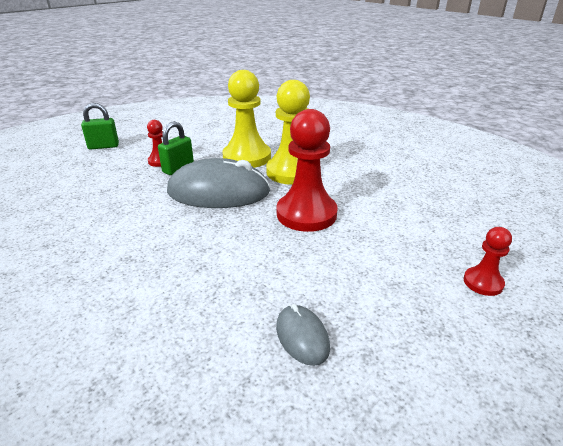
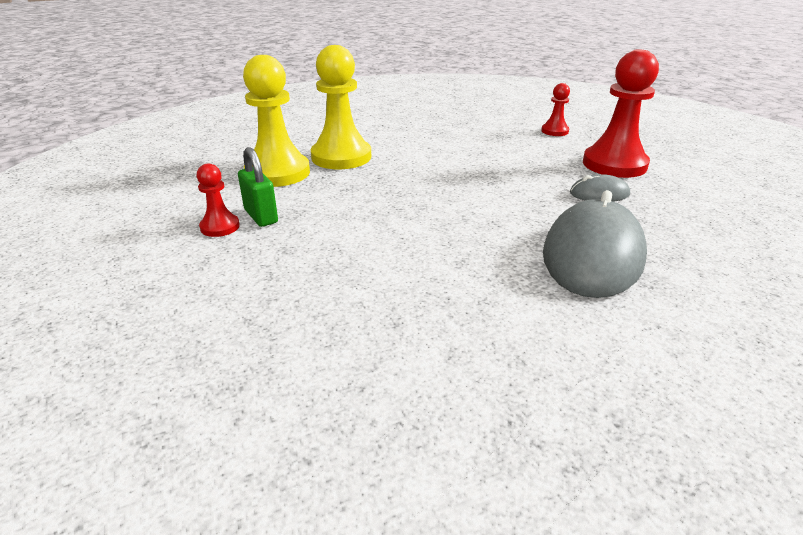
camera: 70 degrees left, 0 degrees up
green padlock [81,103,119,150] -> none
grey mouse [167,158,270,208] -> grey mouse moved to [543,190,647,298]
red pawn [277,109,338,232] -> red pawn moved to [583,49,659,178]

